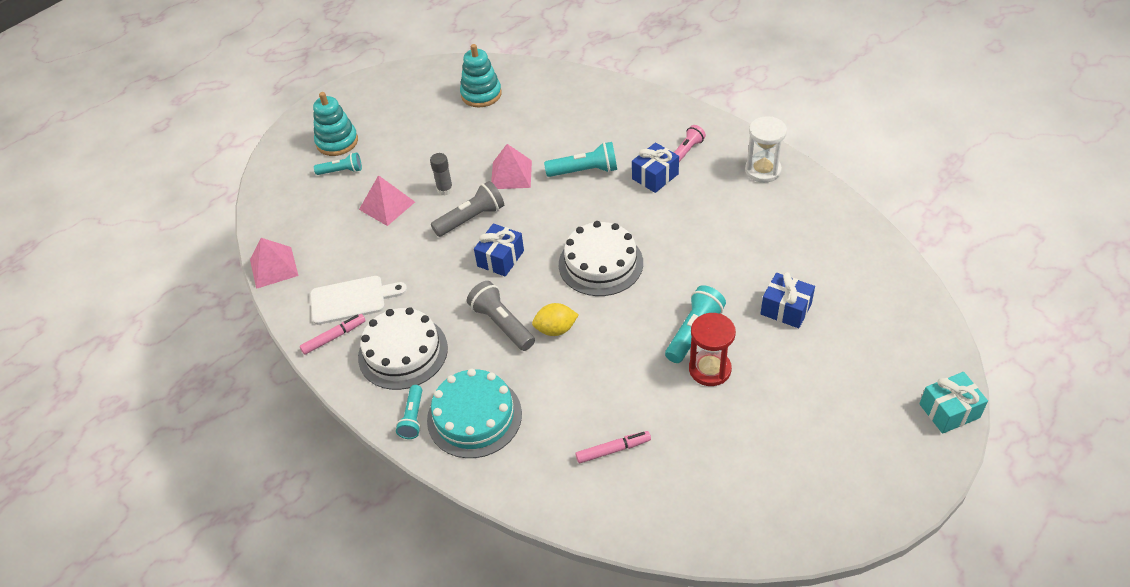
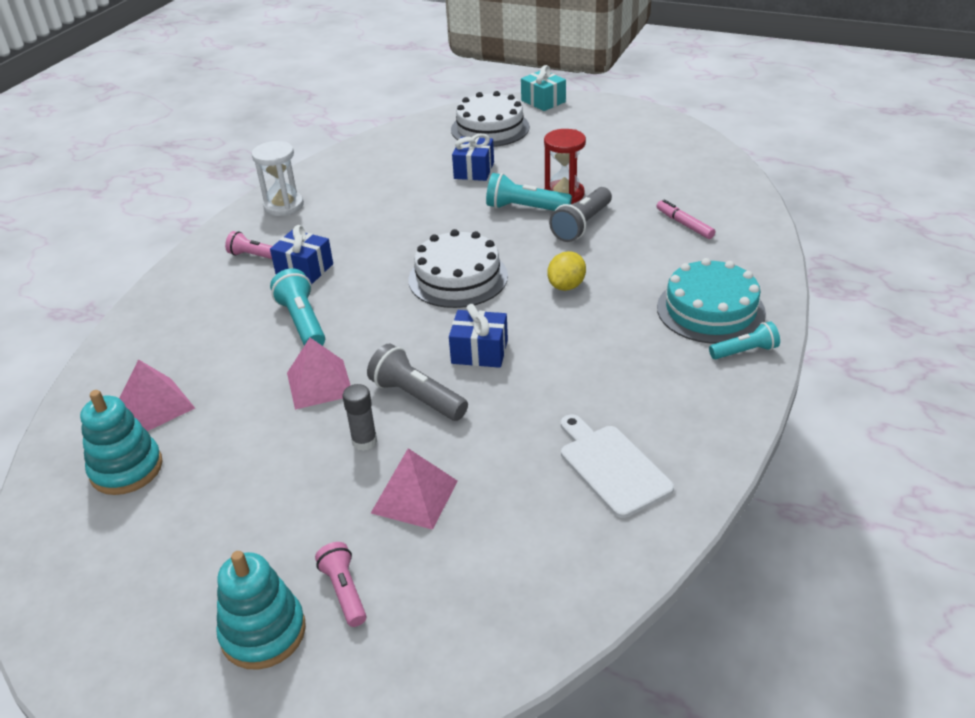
camera: 110 degrees left, 10 degrees down
pink pyramid [250,238,299,289] -> pink pyramid moved to [119,359,195,431]
pink marker [300,314,366,355] -> none
turquoise flashlight [314,153,362,175] -> pink flashlight [315,542,366,627]
white cake [358,307,448,390] -> white cake moved to [451,91,530,147]
grey flashlight [467,281,535,351] -> grey flashlight moved to [549,187,612,242]
yellow lemon [532,303,579,336] -> yellow lemon turned 60 degrees clockwise [547,251,586,291]

